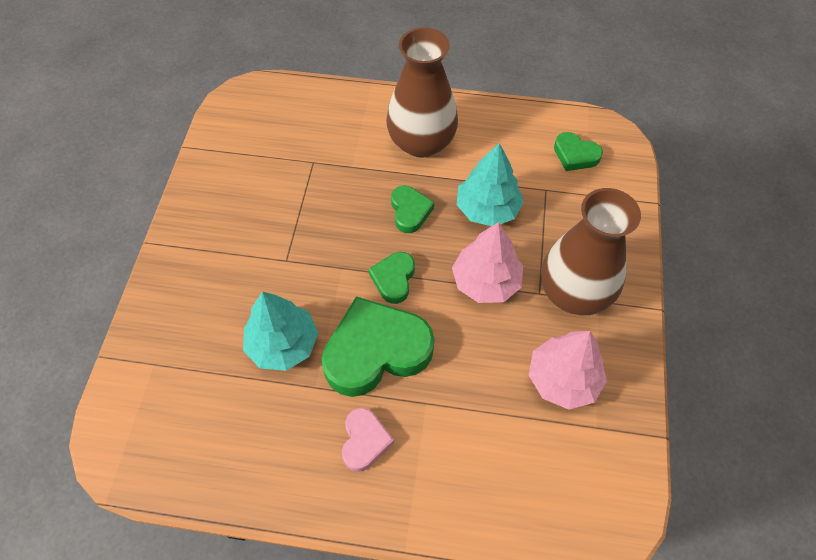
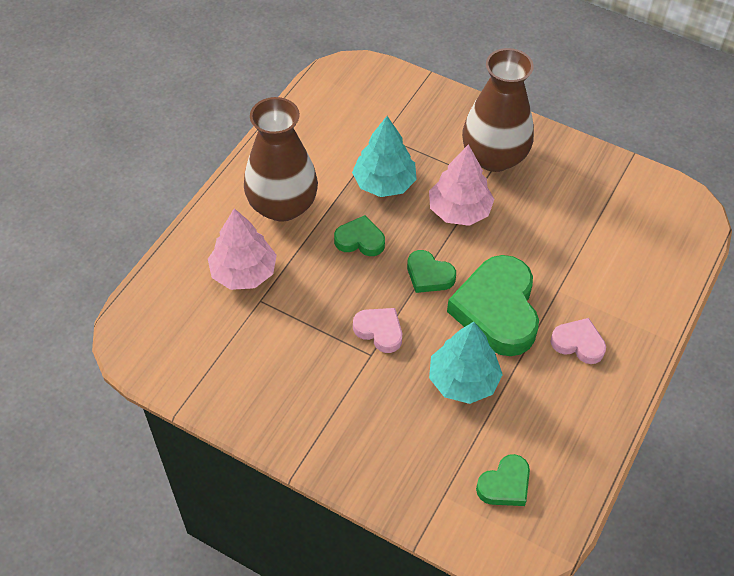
camera: 70 degrees left, 5 degrees down
pink tree [529,331,607,410] -> pink tree moved to [208,208,277,290]
green heart [554,132,603,171] -> green heart moved to [476,454,530,506]
none -> pink heart [353,308,402,353]

